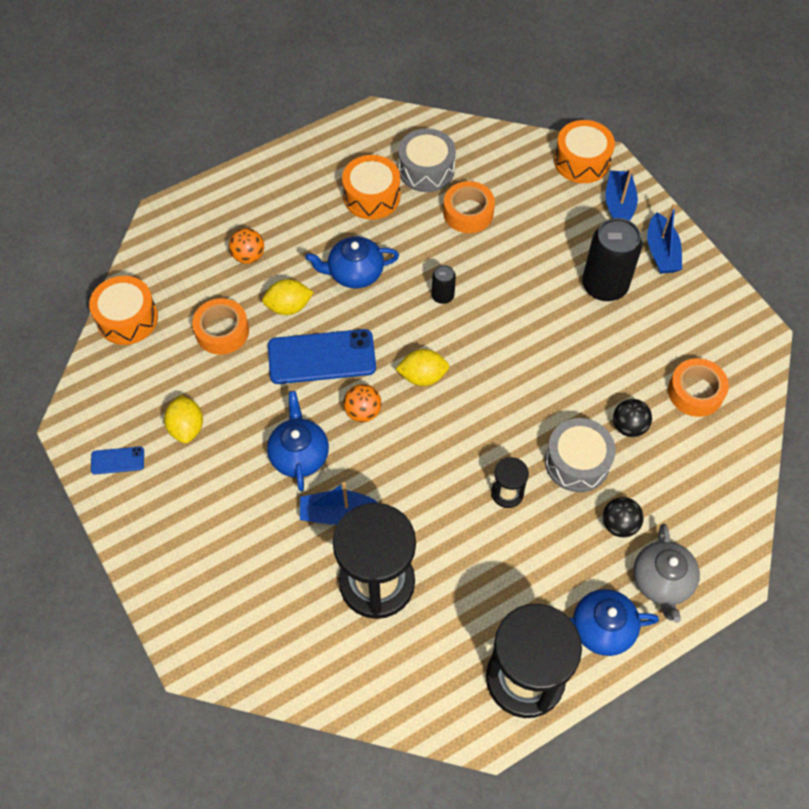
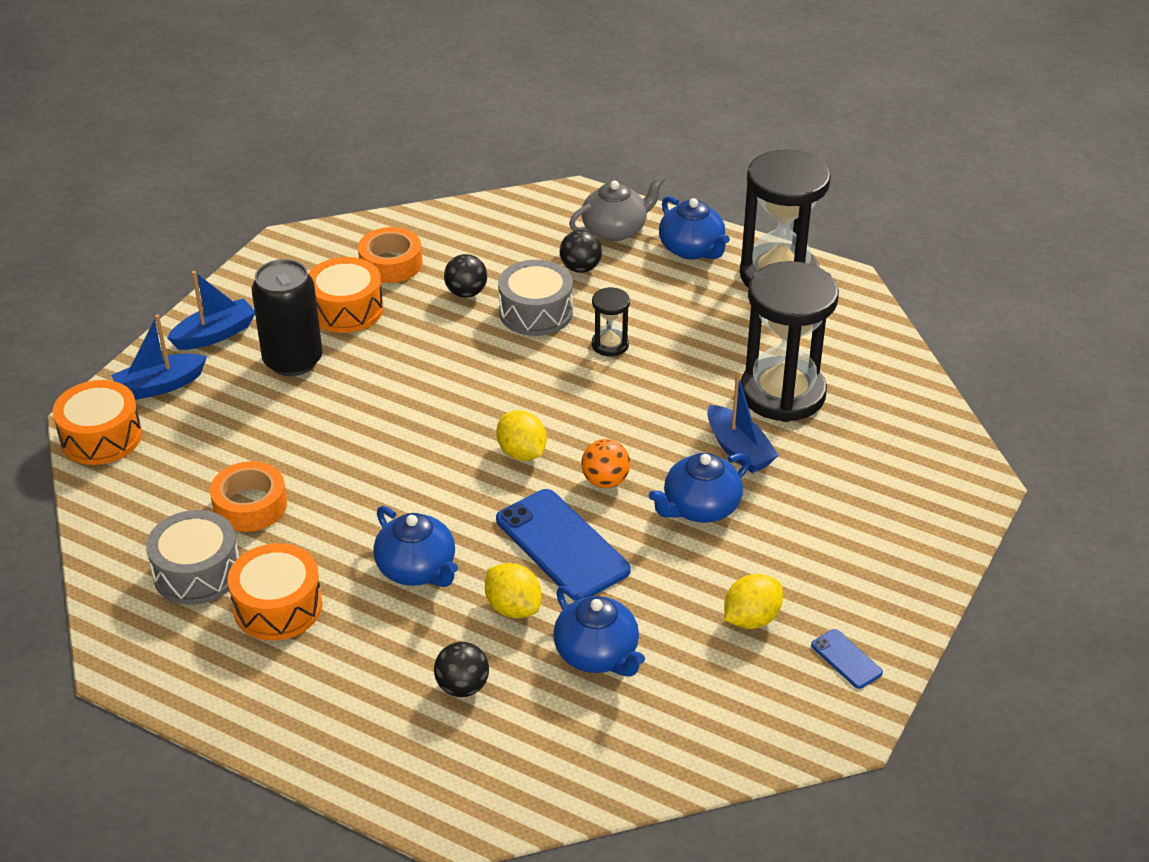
camera: 120 degrees left, 20 degrees down
orange drum [89,276,158,345] -> orange drum moved to [308,257,383,333]
orange tape [192,298,249,355] -> blue teapot [553,586,645,677]
orange ball [229,228,264,264] -> black ball [434,642,489,697]
black can [432,265,456,304] -> none

